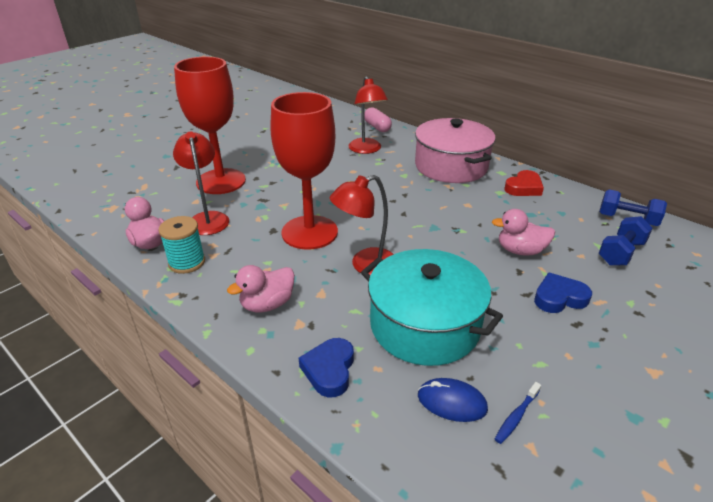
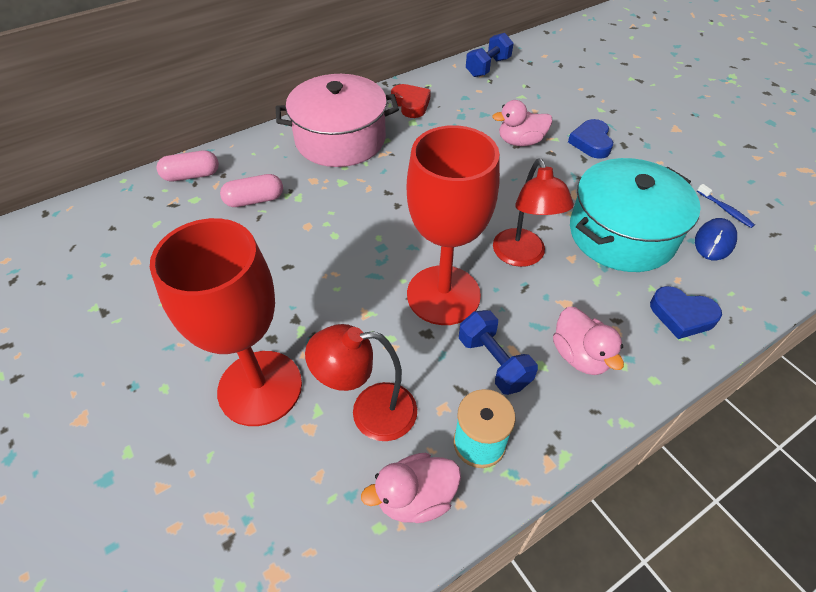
camera: 75 degrees left, 15 degrees up
red lamp [348,76,388,154] -> pink capsule [220,174,283,207]
pink duck [492,209,555,255] -> pink duck turned 60 degrees clockwise [492,100,552,146]
blue dumbbell [599,216,653,266] -> blue dumbbell moved to [459,310,538,395]

